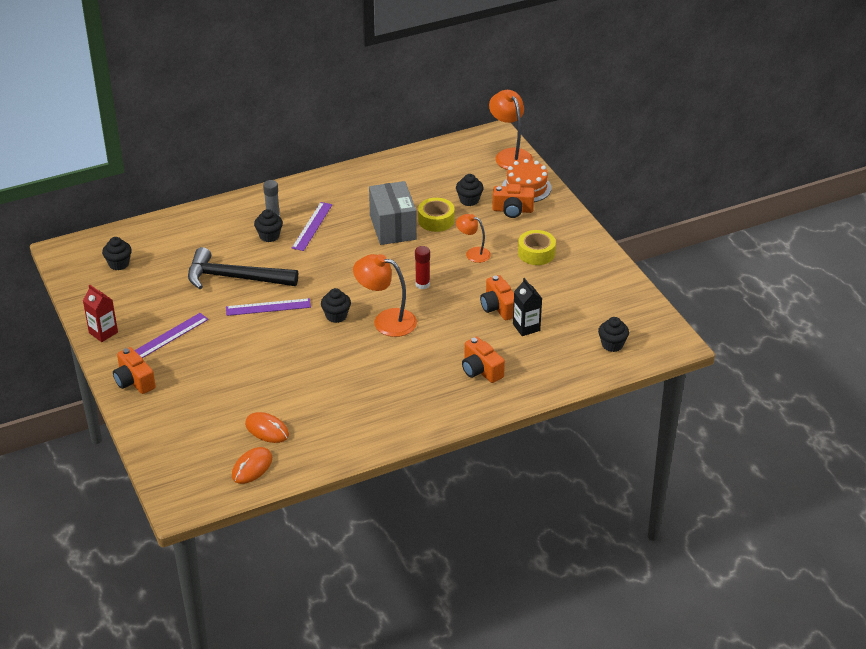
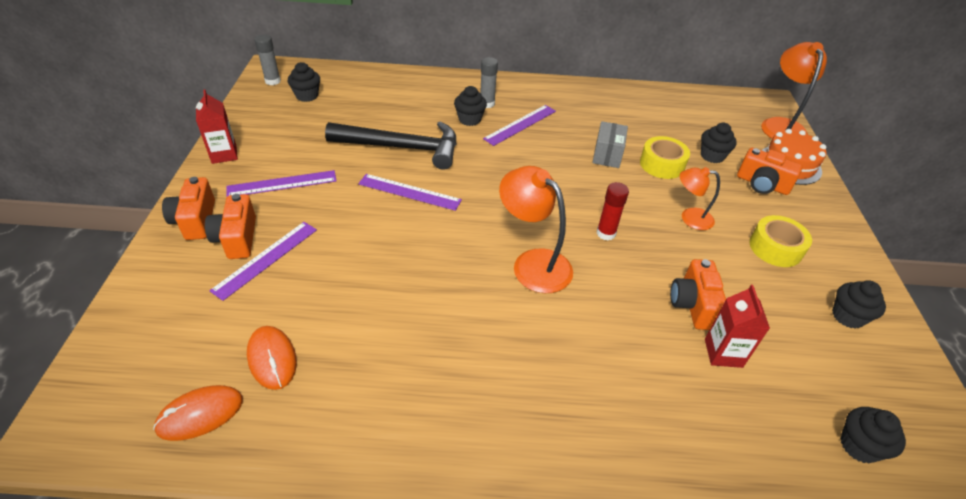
camera: 25 degrees right, 5 degrees up
black hammer [188,247,298,289] -> black hammer turned 150 degrees clockwise [325,122,456,170]
black cupcake [321,288,351,323] -> black cupcake moved to [832,280,886,329]
grey box [369,181,417,245] -> grey box [592,121,628,168], size x0.59
orange lamp [456,214,491,263] -> orange lamp turned 45 degrees counterclockwise [680,167,720,230]
orange camera [462,337,505,383] -> orange camera moved to [205,194,256,259]
black carton [513,278,542,336] -> red carton [705,285,770,368]
none -> purple ruler [209,222,317,301]
none -> grey glue stick [254,34,281,85]

